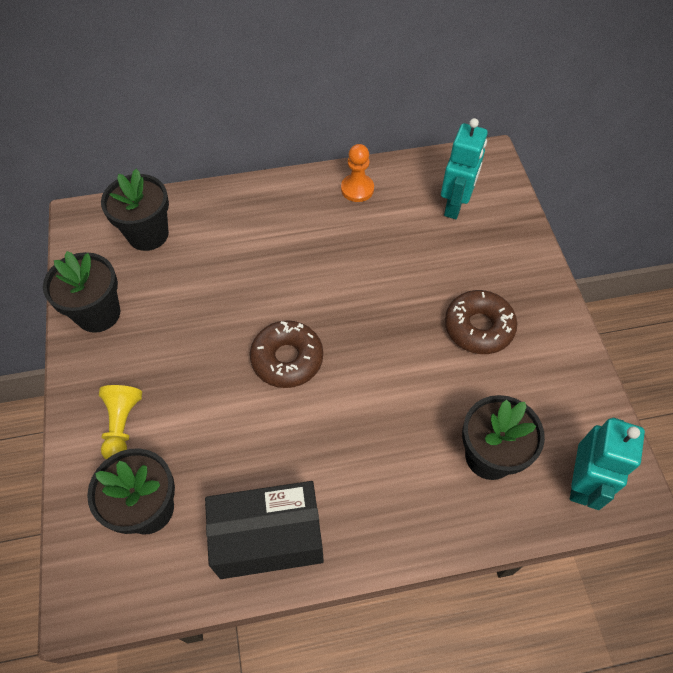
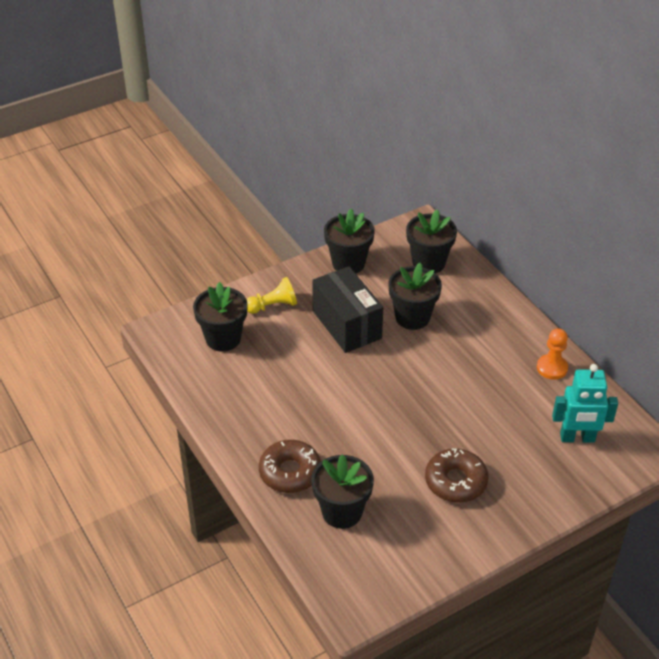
camera: 70 degrees right, 15 degrees down
black box [205,481,324,579] -> black box moved to [312,266,383,353]
brown donut [250,320,323,388] -> brown donut moved to [259,440,321,493]
turquoise robot [570,418,645,510] -> none
none -> black flower pot [389,263,442,330]

